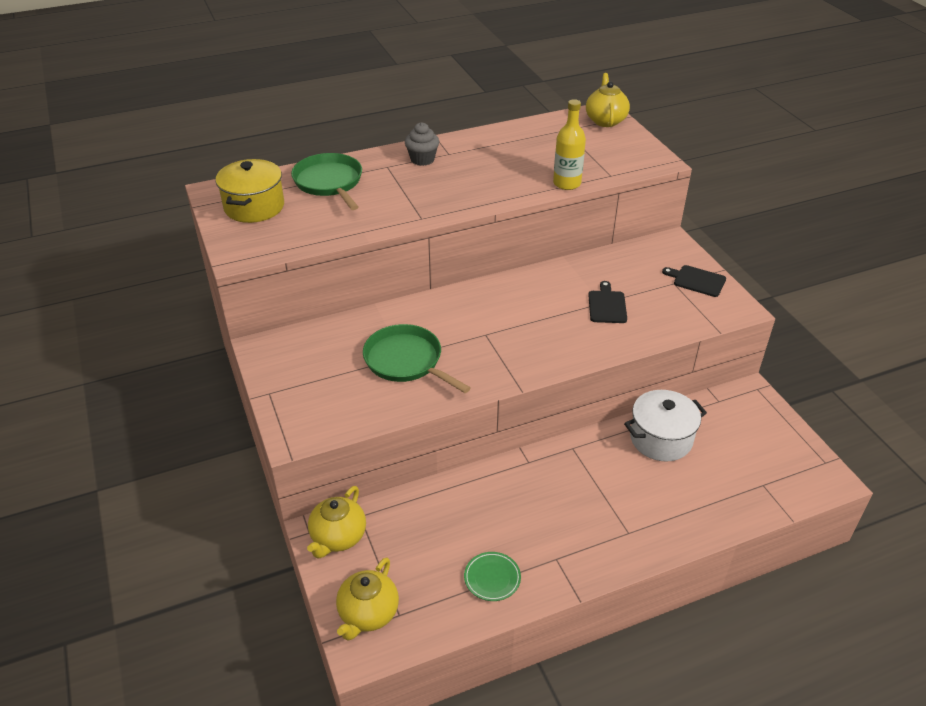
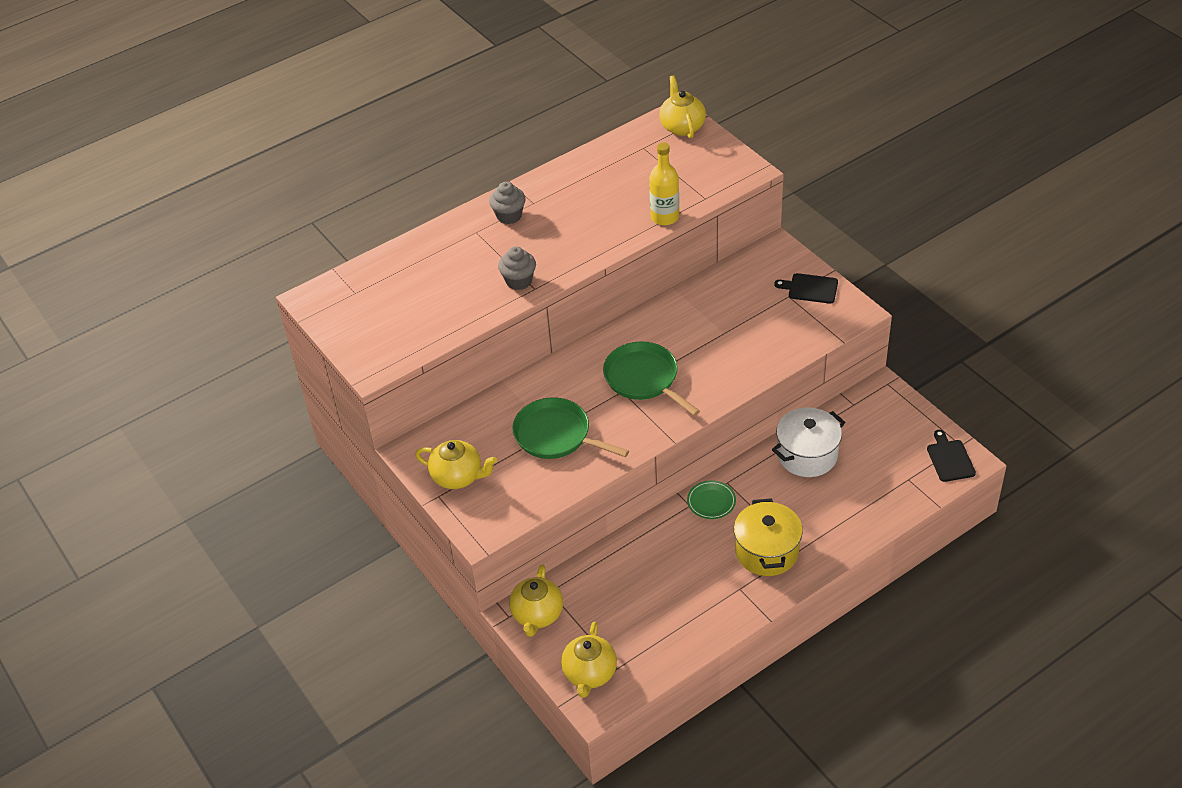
camera: 10 degrees left, 5 degrees up
yellow pot [215,159,284,223] -> yellow pot moved to [734,498,803,576]
green pan [291,153,362,210] -> green pan moved to [603,342,700,416]
green plate [464,552,521,601] -> green plate moved to [687,480,736,519]
black cutting board [588,281,627,323] -> black cutting board moved to [927,430,976,482]
none -> yellow teapot [415,440,497,489]
none -> grey cupcake [498,246,536,290]

